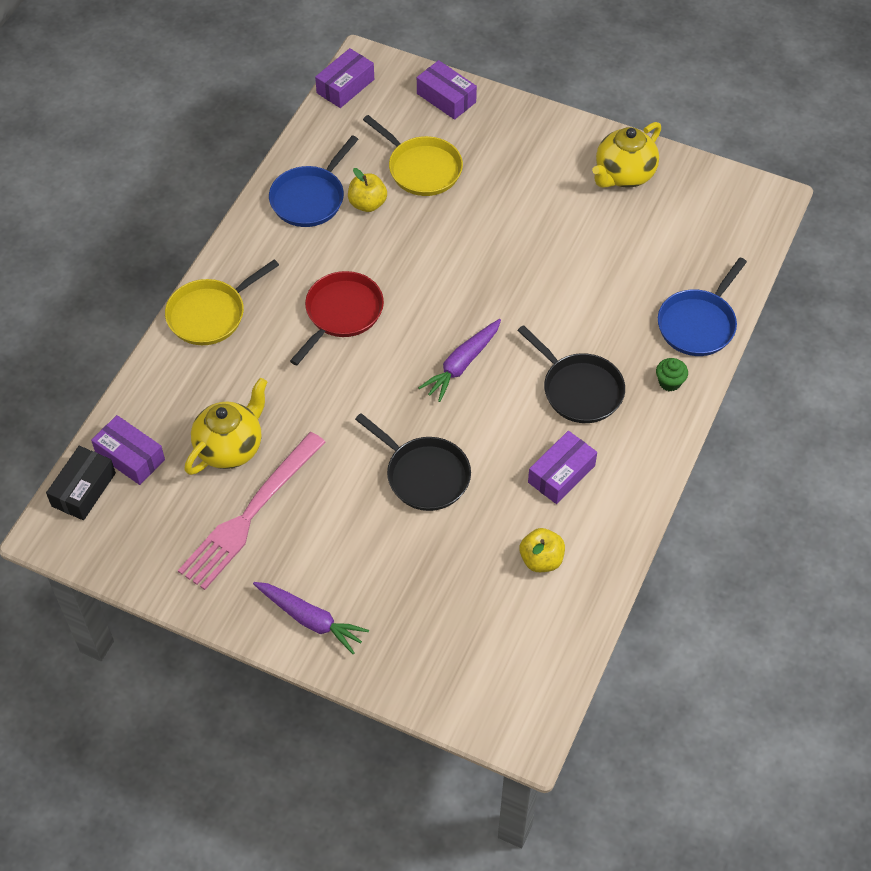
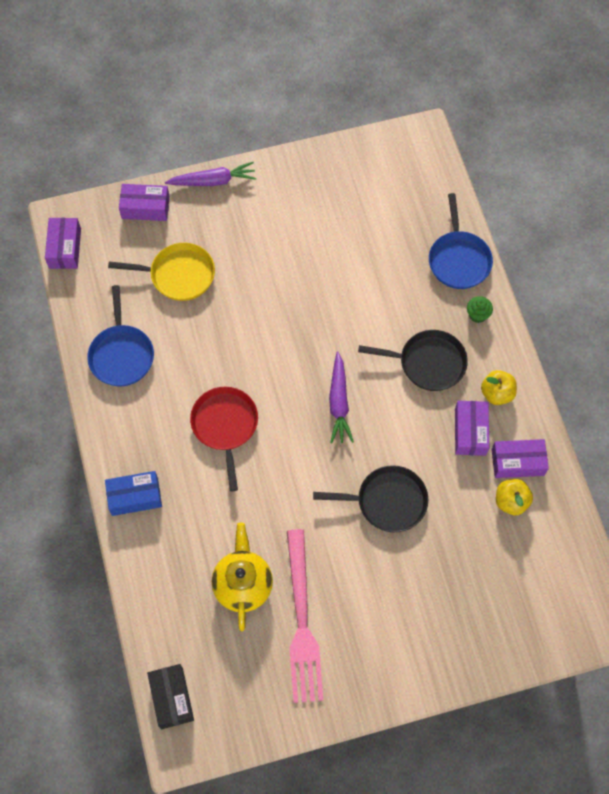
camera: 40 degrees left, 10 degrees up
purple box [91,415,165,485] -> purple box moved to [491,439,549,478]
yellow pan [165,259,279,345] -> blue box [105,471,162,516]
purple carrot [253,582,369,654] -> purple carrot moved to [165,162,256,186]
yellow apple [348,168,387,212] -> yellow apple moved to [481,370,517,405]
yellow teapot [592,122,661,188] -> none

